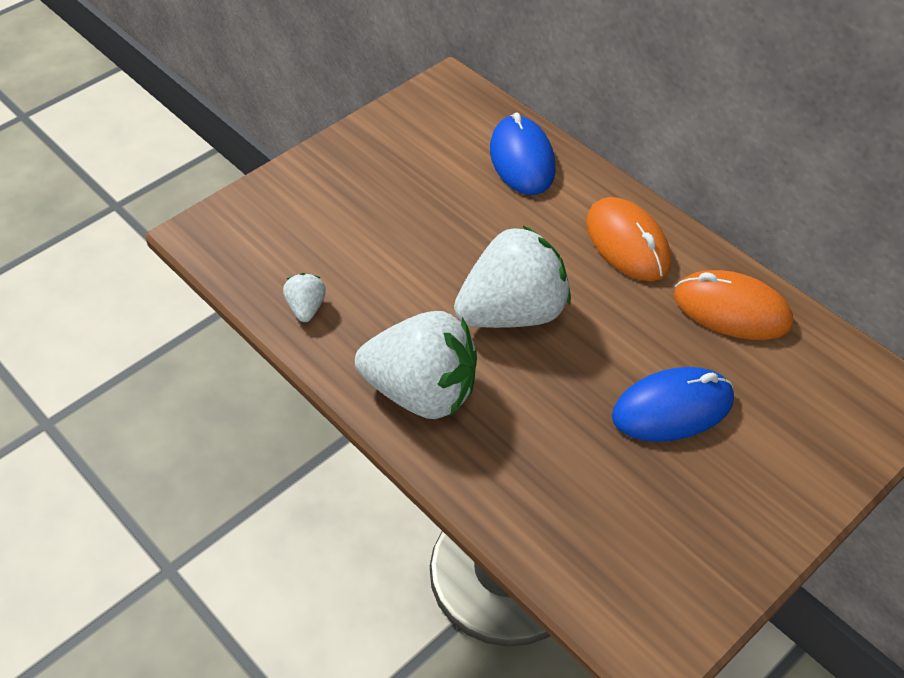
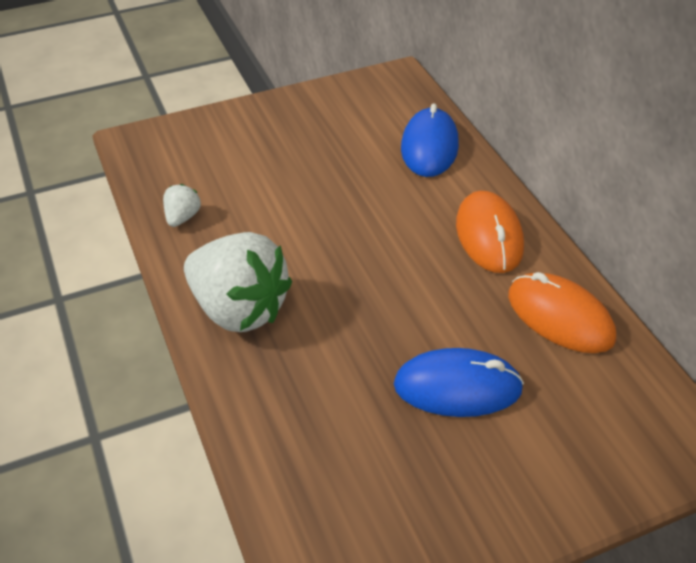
camera: 20 degrees right, 5 degrees down
white strawberry [454,225,571,328] -> none

